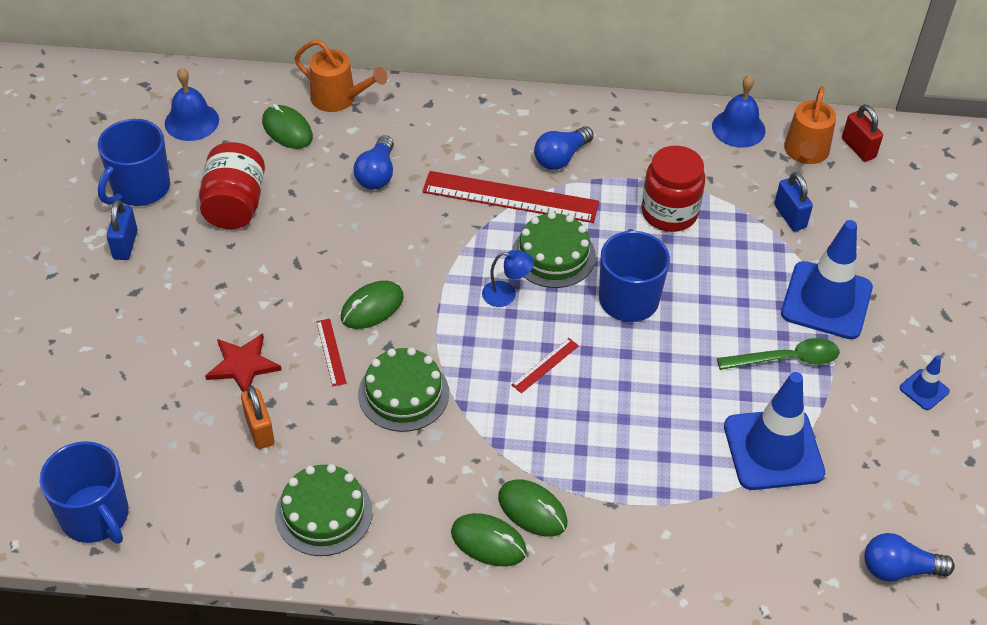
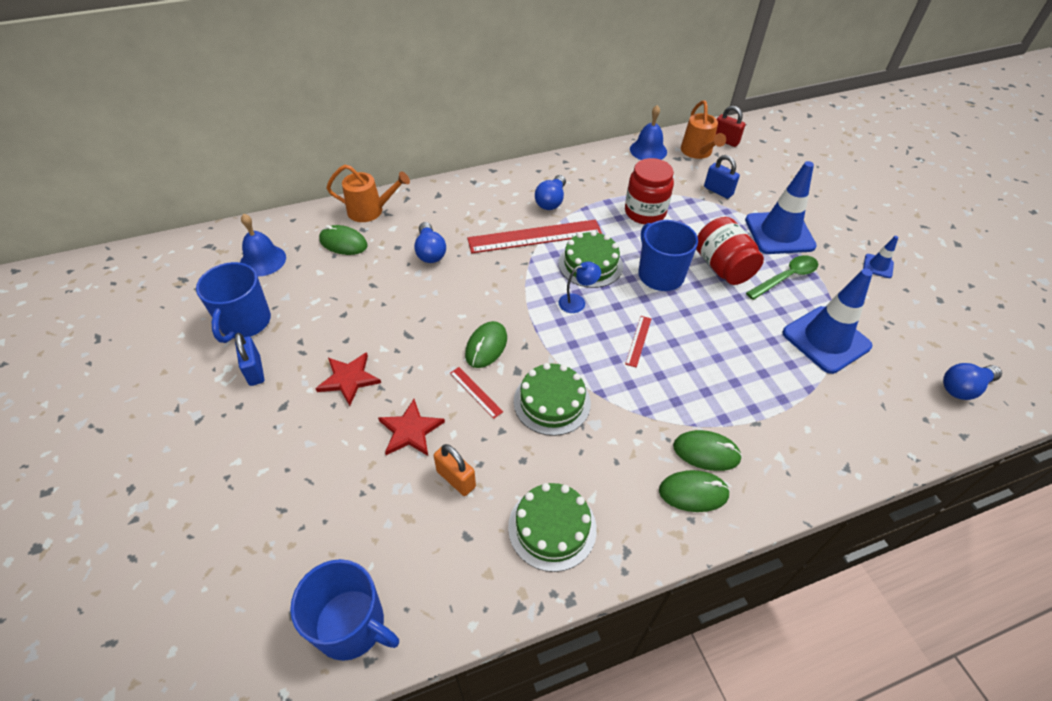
camera: 25 degrees left, 0 degrees up
red jar [199,142,265,229] -> red jar moved to [696,217,764,285]
none -> red star [315,352,381,406]

